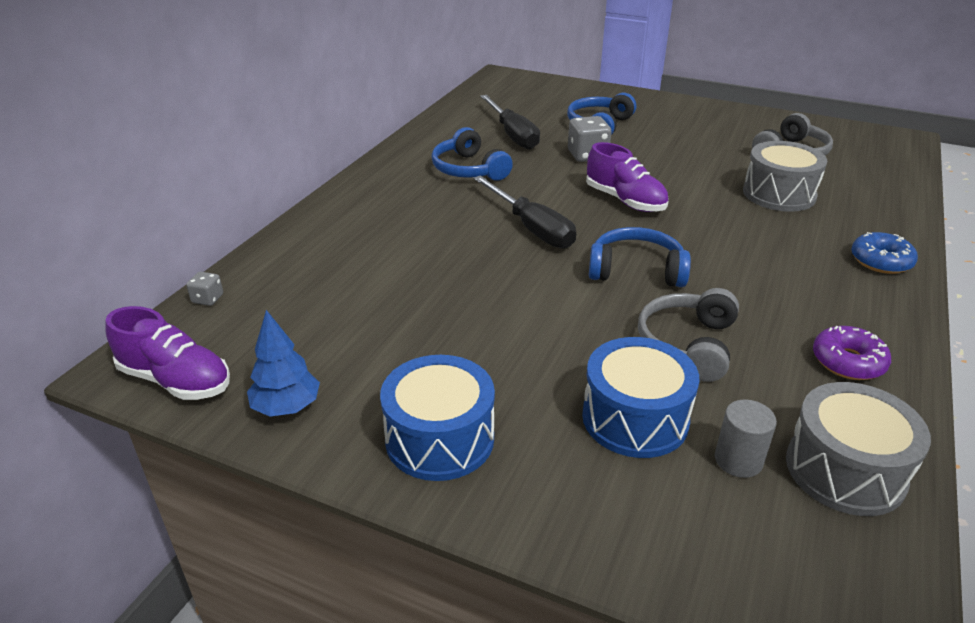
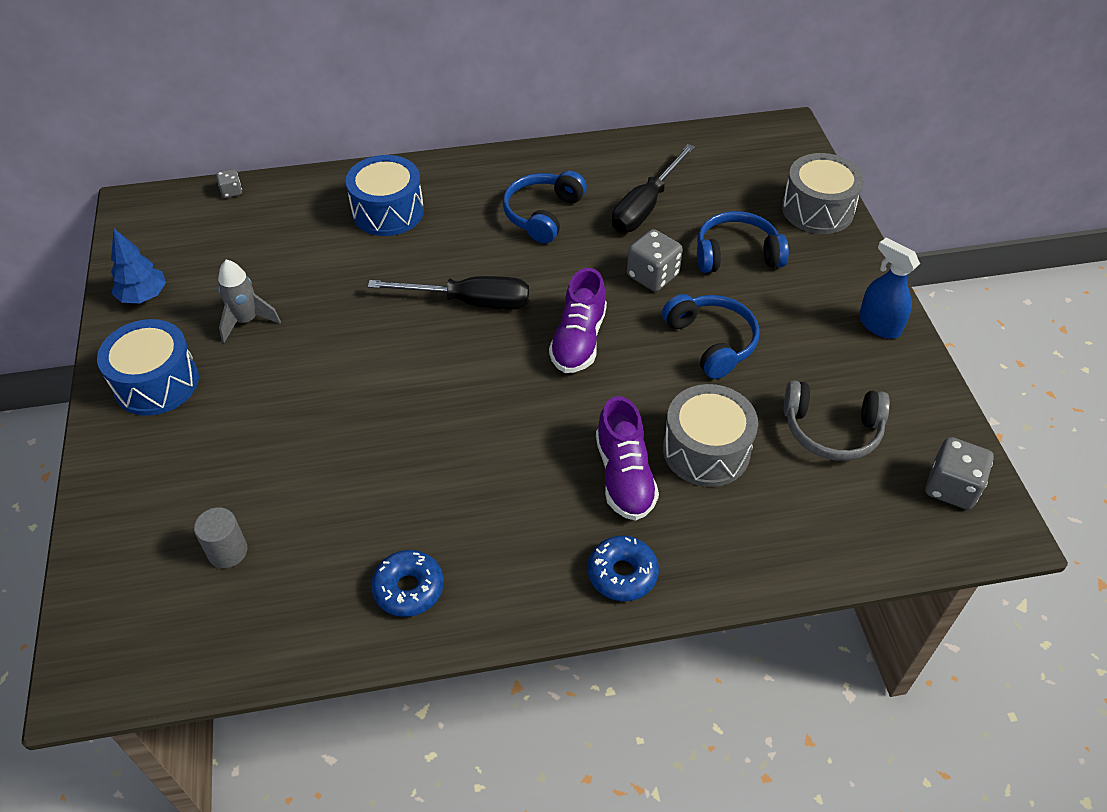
camera: 55 degrees right, 15 degrees up
purple shoe [105,306,230,400] -> purple shoe moved to [596,396,659,521]
black screwdriver [473,175,576,249] -> black screwdriver turned 105 degrees counterclockwise [368,276,529,309]
blue drum [582,337,699,458] -> blue drum moved to [346,155,424,236]
blue headphones [589,227,691,287] -> blue headphones moved to [662,294,760,379]
grey headphones [638,288,739,382] -> none
grey drum [786,382,931,516] -> grey drum moved to [782,153,864,234]
purple donut [813,326,891,380] -> blue donut [371,550,444,617]
none -> grey rocket [218,260,281,343]
none -> blue spray bottle [859,238,920,339]
none -> grey dice [926,437,994,510]

